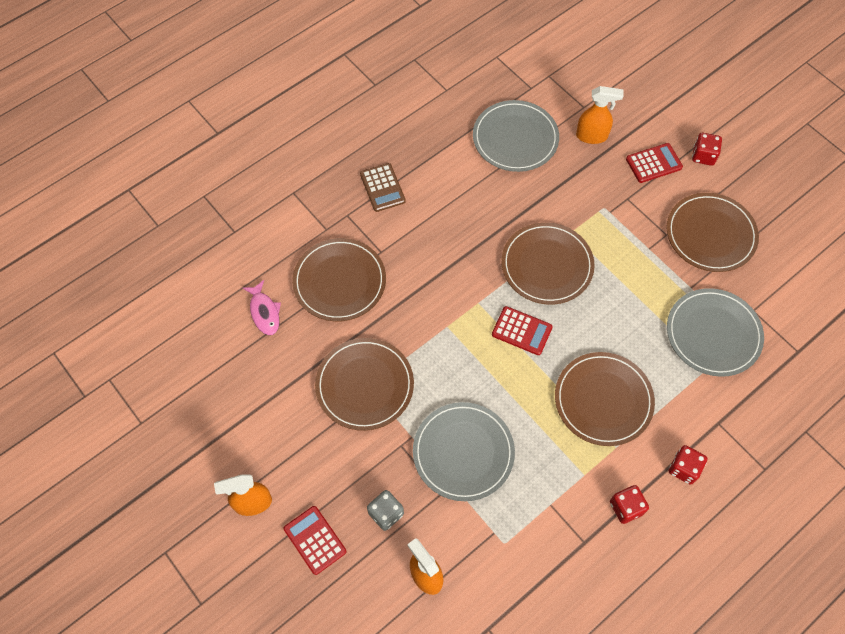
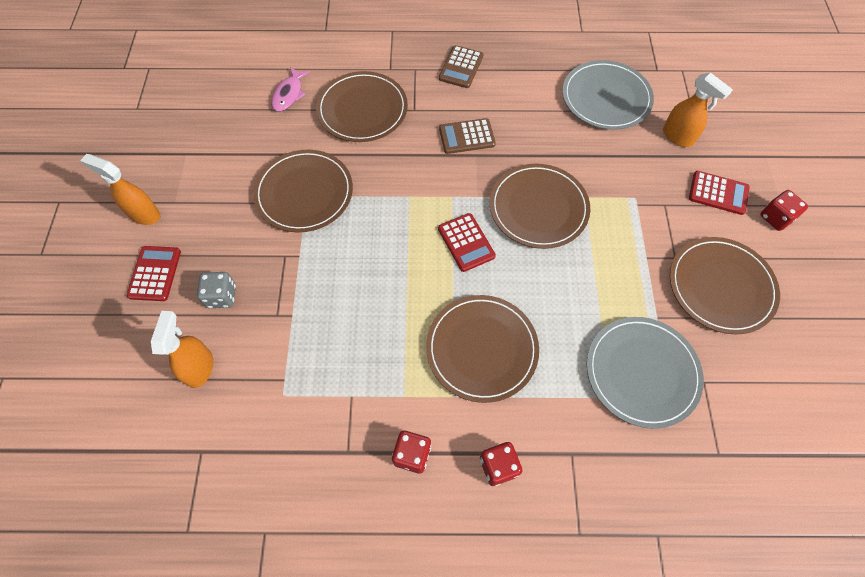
camera: 40 degrees right, 0 degrees up
grey plate [413,402,515,501] -> none
none -> brown calculator [439,118,496,154]

